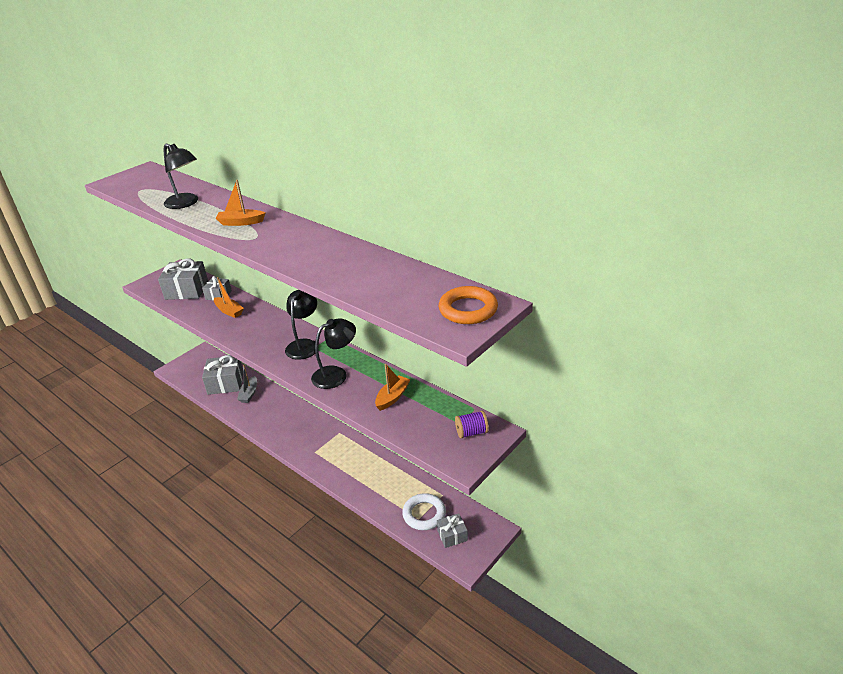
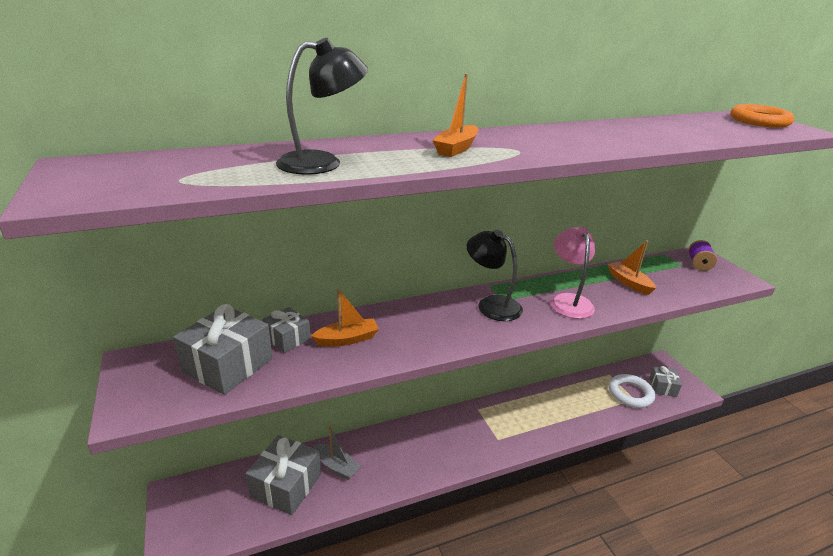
camera: 65 degrees left, 5 degrees down
black lamp [311,318,356,389] -> pink lamp [550,227,595,319]

